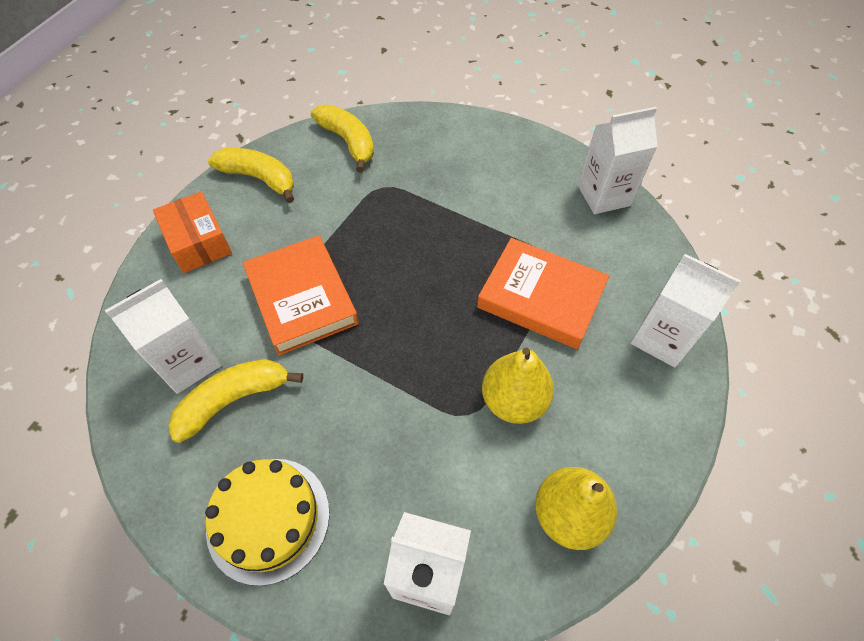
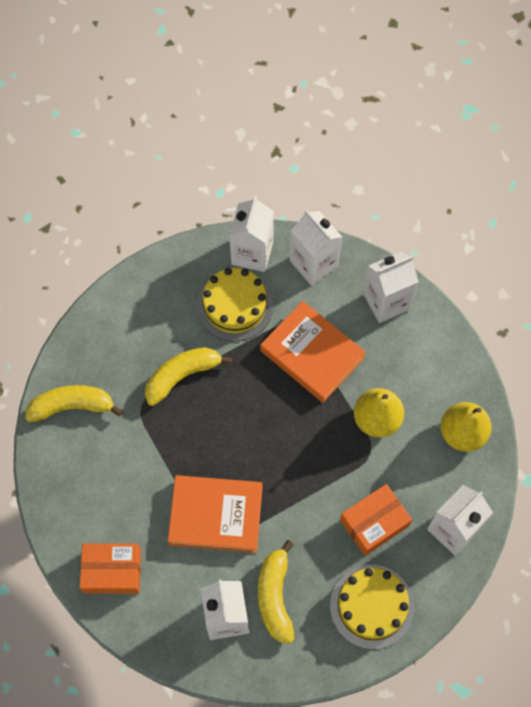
camera: 60 degrees left, 10 degrees up
yellow banana [208,148,294,203] -> yellow banana moved to [145,347,232,406]
orange book [477,238,609,349] -> orange book turned 75 degrees clockwise [260,301,366,403]
none -> yellow cake [197,268,273,341]
none -> white carton [290,210,342,285]
none -> orange box [340,484,412,556]

